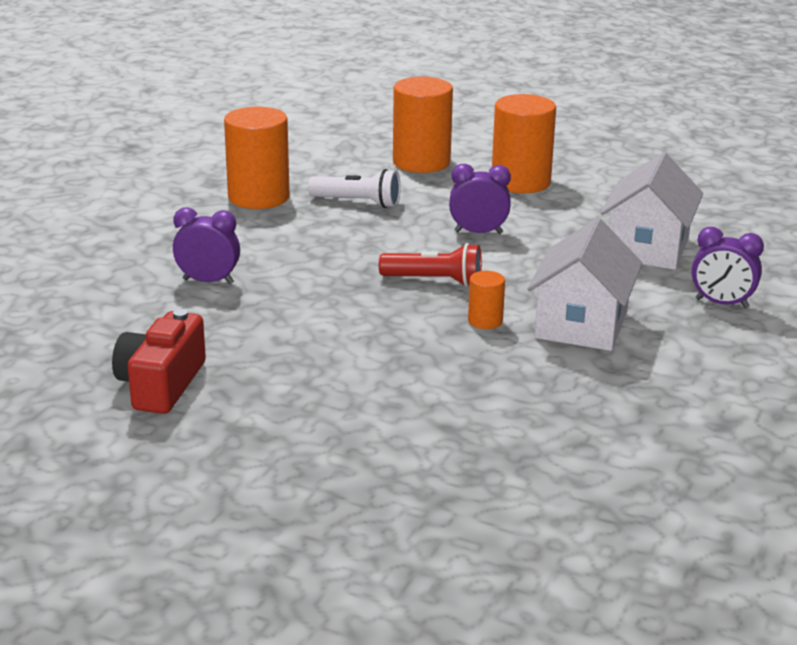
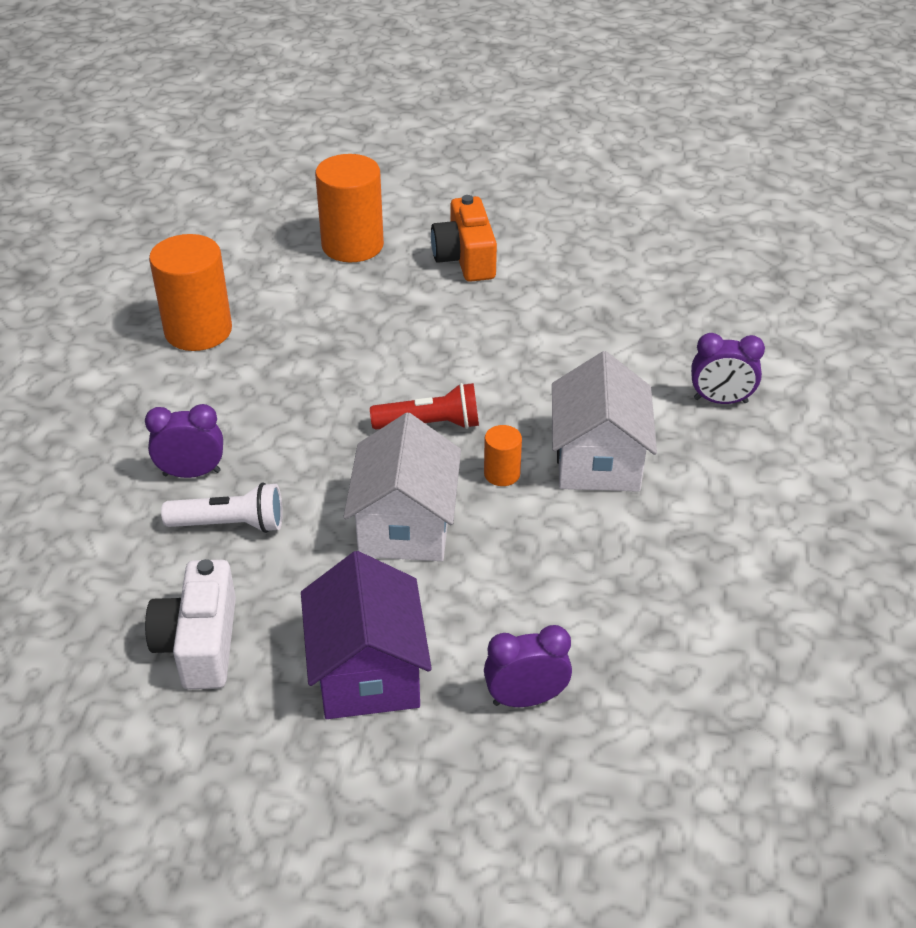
camera: 15 degrees left, 15 degrees up
red camera [112,309,206,414] -> white camera [145,559,236,689]
white flashlight [308,169,401,208] -> white flashlight moved to [161,483,283,533]
purple clock [449,164,511,234] -> purple clock moved to [484,625,572,707]
orange cylinder [492,94,556,193] -> orange camera [431,195,497,282]
white house [601,152,703,270] -> white house moved to [343,413,461,561]
none -> purple house [301,551,432,719]

